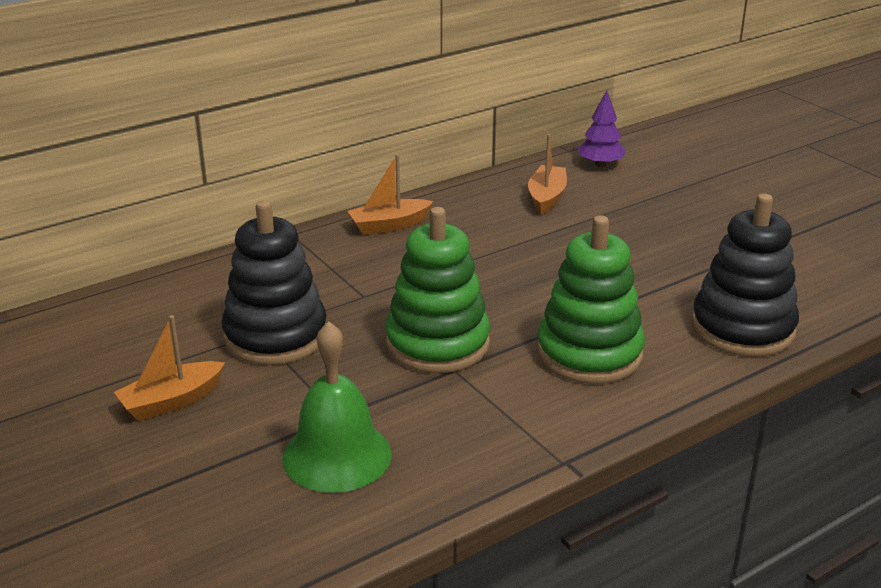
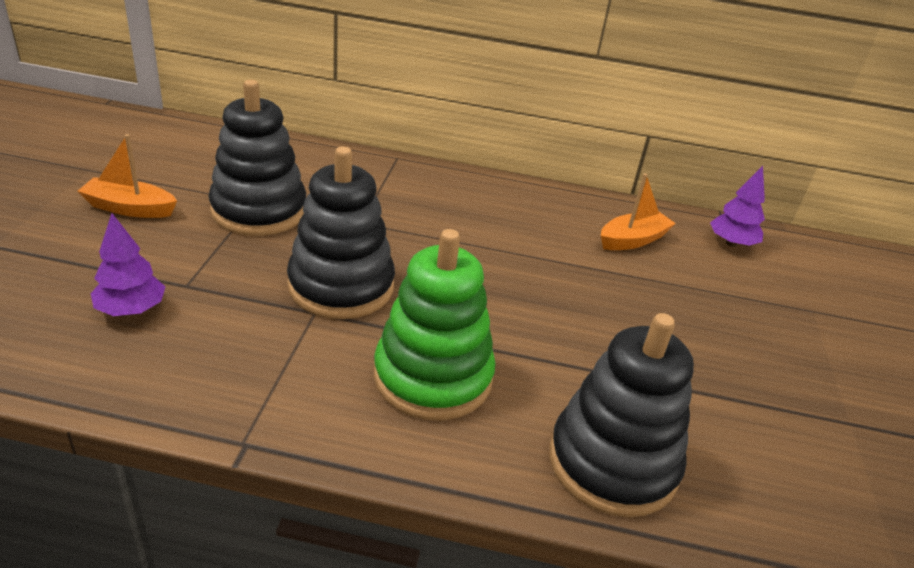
camera: 40 degrees right, 5 degrees up
green bell [282,321,392,493] -> purple tree [91,213,165,316]
orange boat [347,154,433,235] -> none
green stacking toy [385,207,490,373] -> black stacking toy [287,147,395,319]

